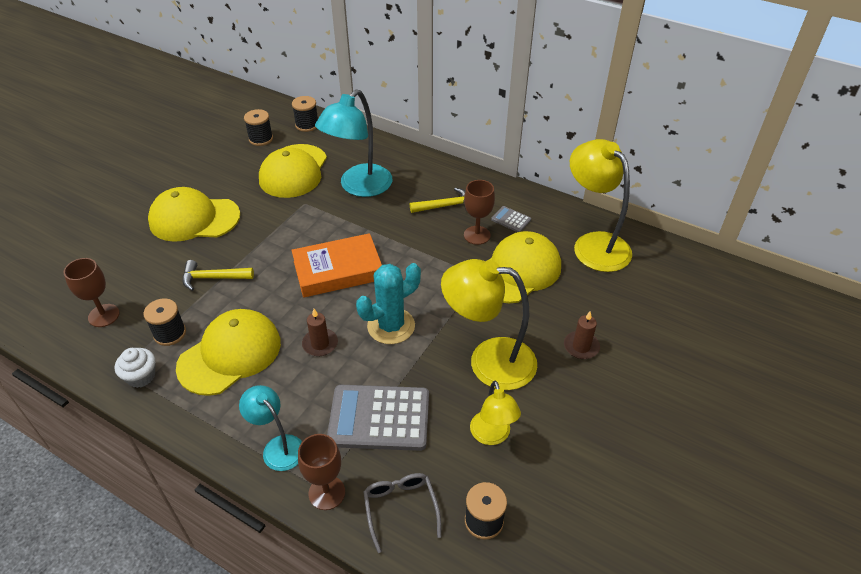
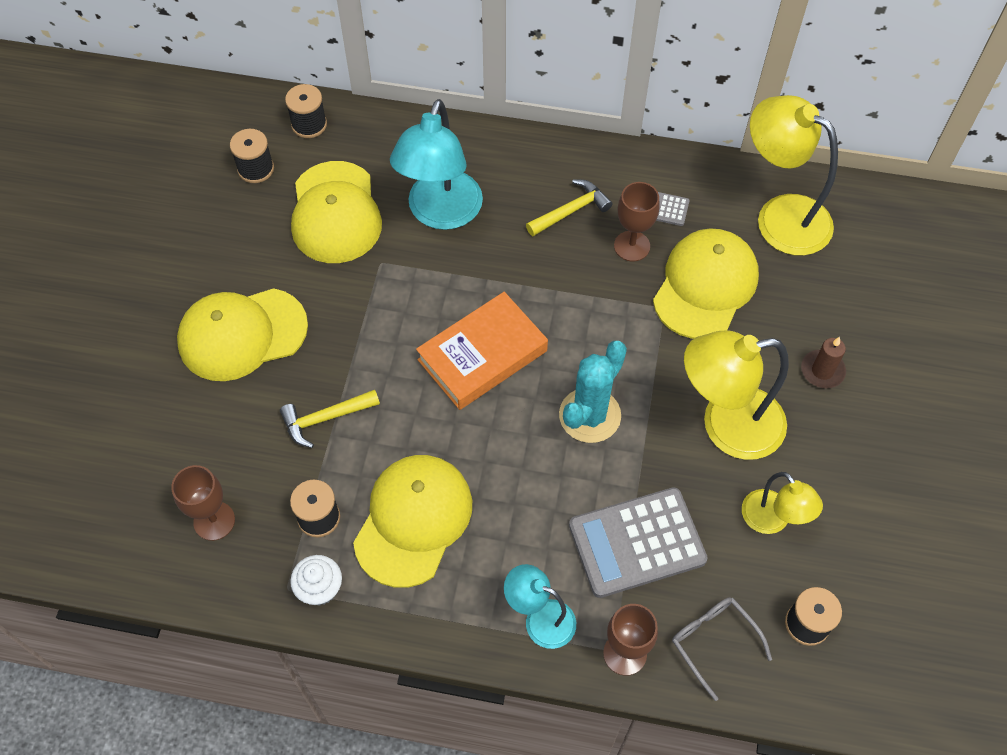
camera: 20 degrees left, 15 degrees up
brown candle [302,309,338,356] -> none

